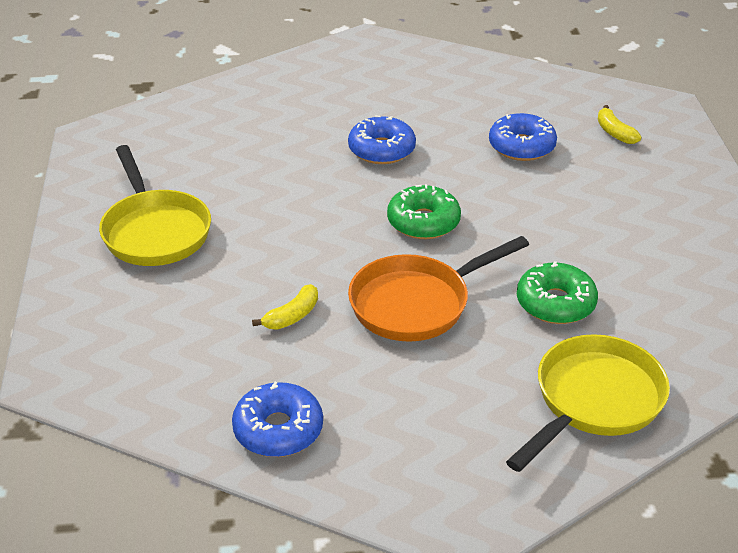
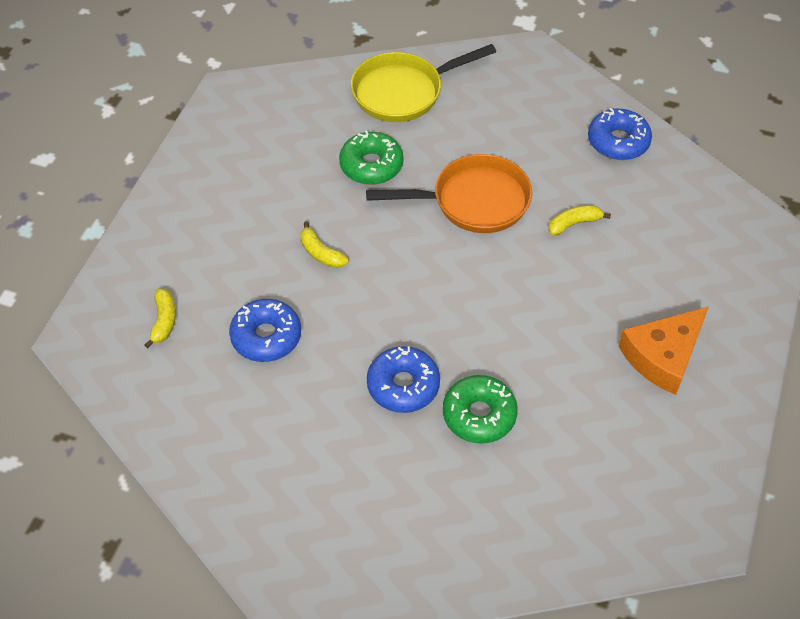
camera: 155 degrees left, 15 degrees up
yellow pan [99,145,211,266] -> orange cheese [618,307,709,395]
green donut [387,184,461,239] -> green donut moved to [443,375,518,444]
none -> yellow banana [300,221,349,268]

